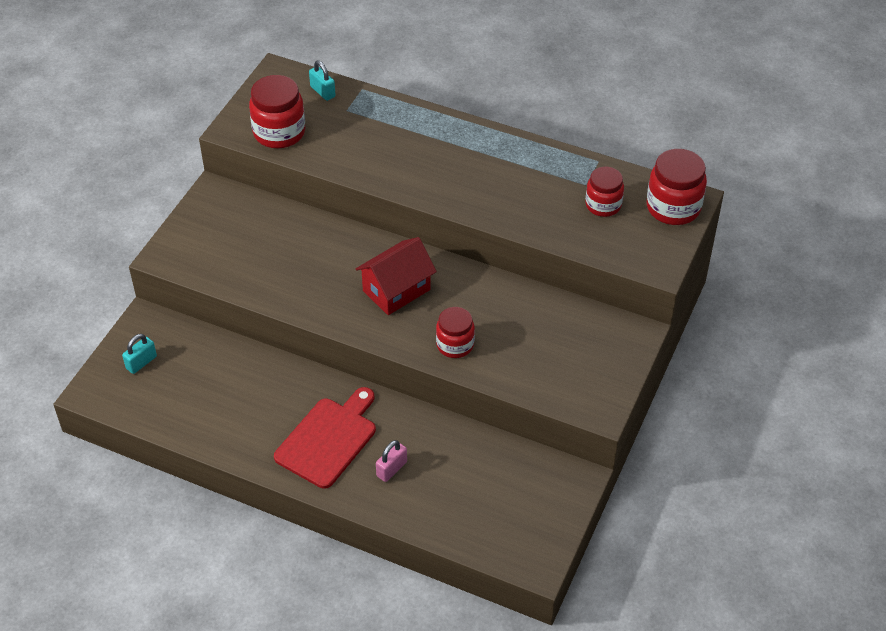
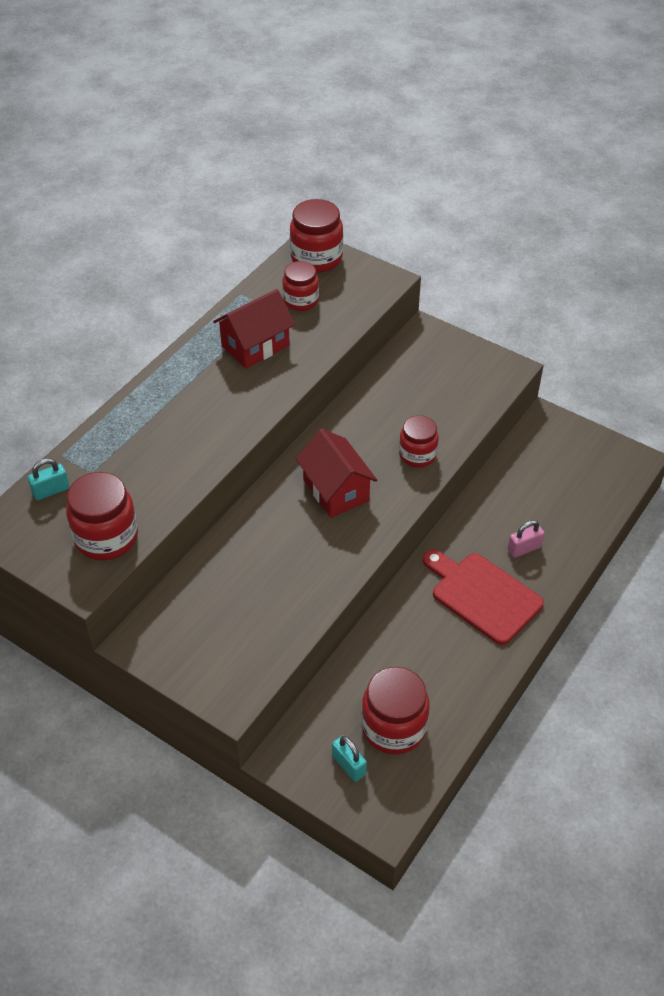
camera: 80 degrees left, 0 degrees up
pink padlock [376,440,407,482] -> pink padlock turned 75 degrees counterclockwise [507,520,545,558]
none -> red house [213,289,295,369]
none -> red jar [361,667,430,755]

